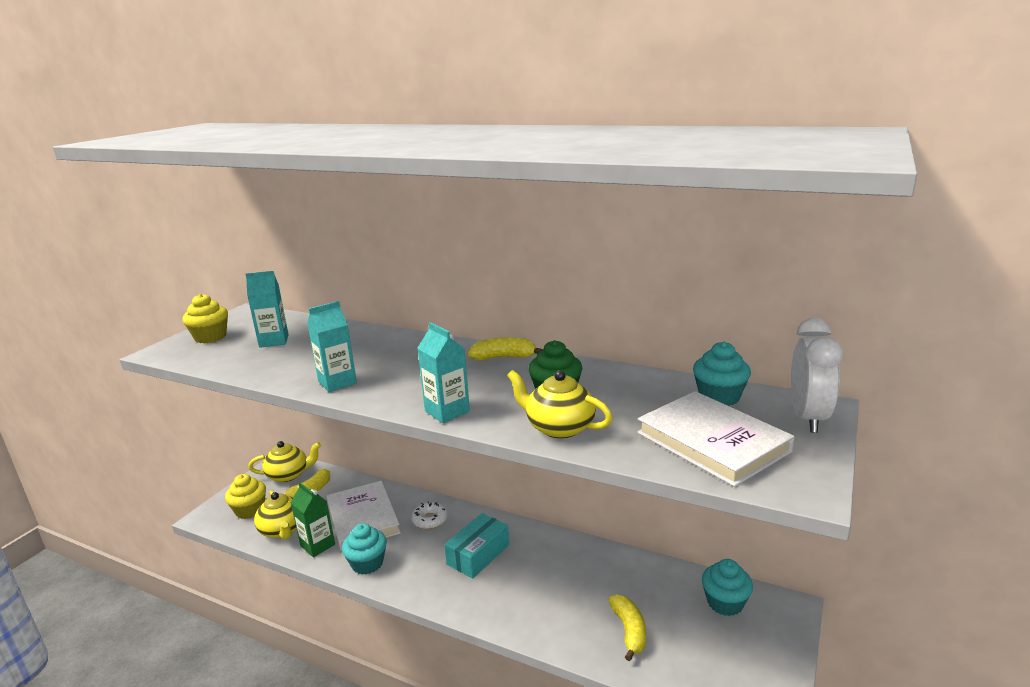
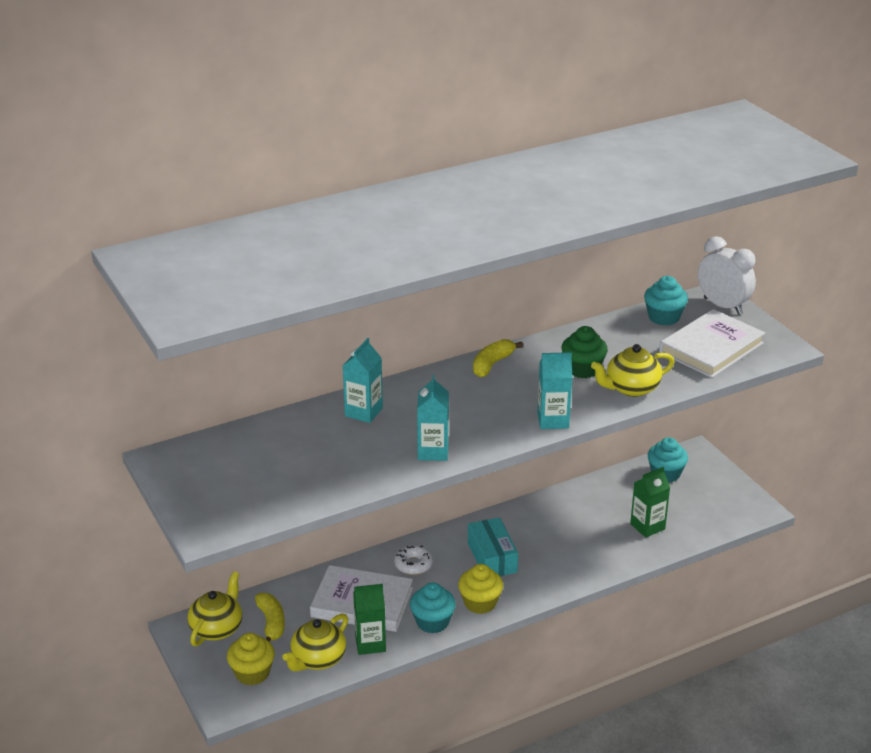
camera: 55 degrees left, 10 degrees up
yellow cupcake [182,294,228,343] -> yellow cupcake moved to [458,564,503,614]
turquoise carton [245,271,289,348] -> turquoise carton moved to [343,338,383,423]
yellow teapot [254,490,297,540] -> yellow teapot turned 120 degrees clockwise [282,614,348,672]
yellow banana [609,594,646,661] -> green carton [630,467,670,538]
white book [637,391,795,487] -> white book turned 45 degrees counterclockwise [659,309,765,378]

